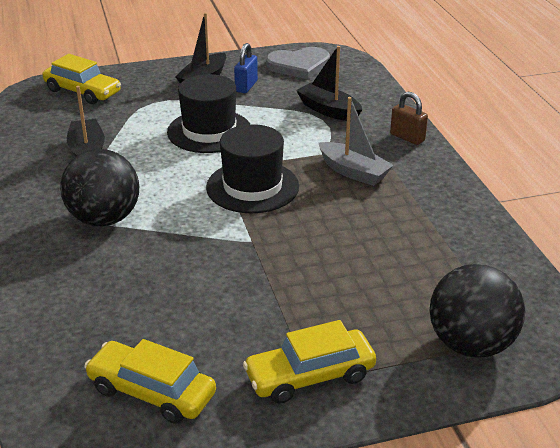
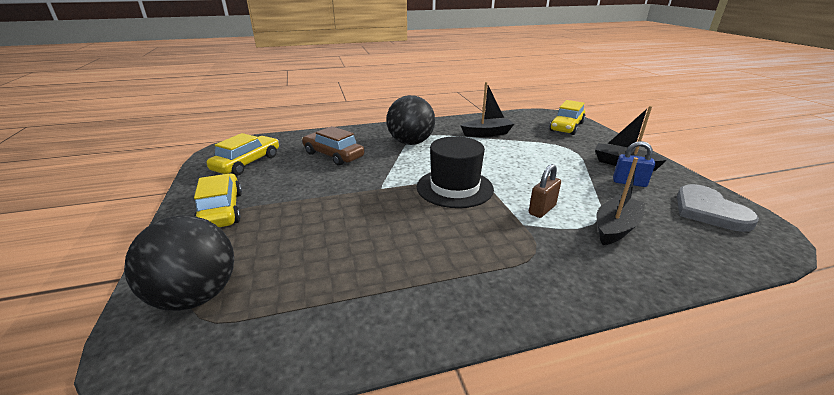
camera: 90 degrees right, 5 degrees down
black hat [167,74,250,153] -> none
grey boat [318,97,394,186] -> none
brown padlock [390,92,428,145] -> brown padlock moved to [529,164,561,218]
none -> brown car [302,126,364,166]

